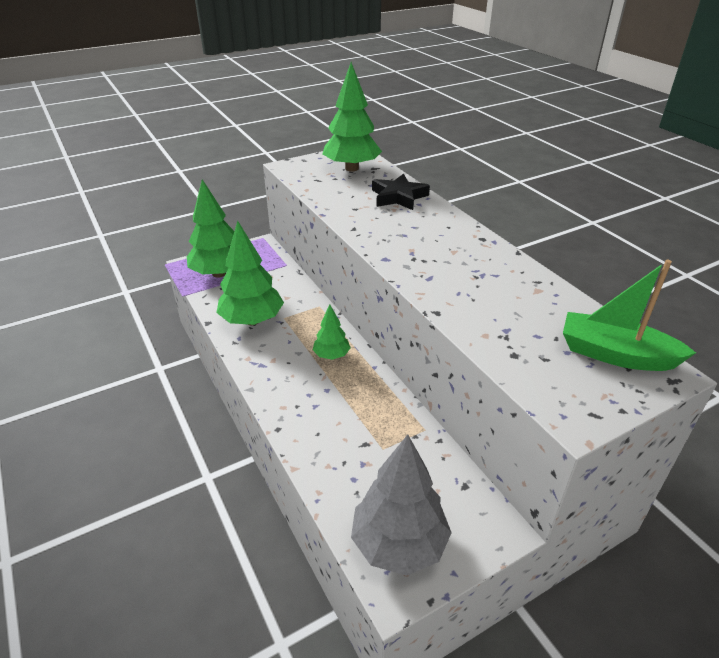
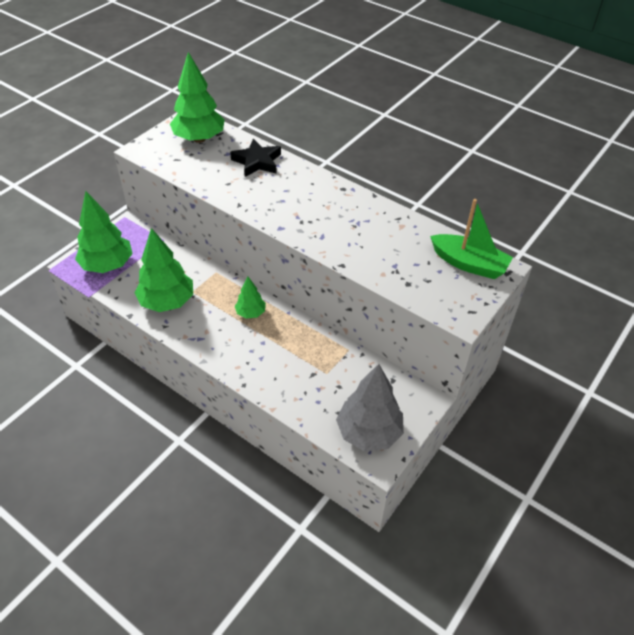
camera: 25 degrees left, 10 degrees up
green boat [563,260,696,371] -> green boat turned 150 degrees counterclockwise [430,199,513,279]

